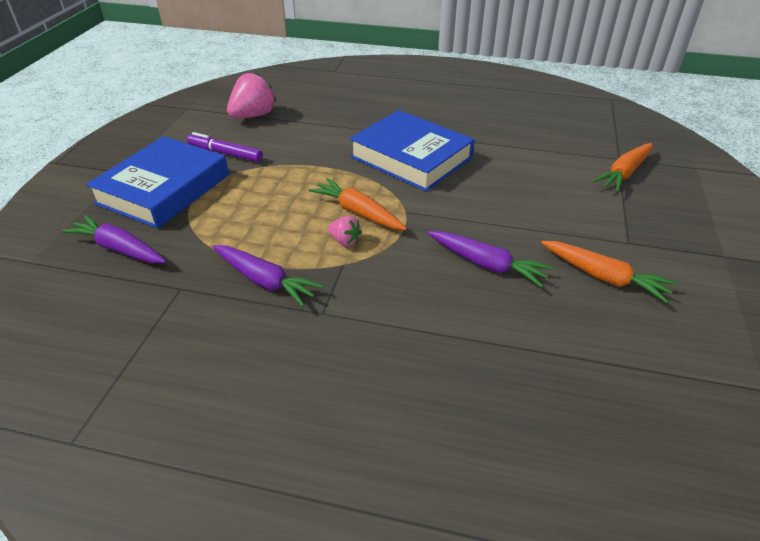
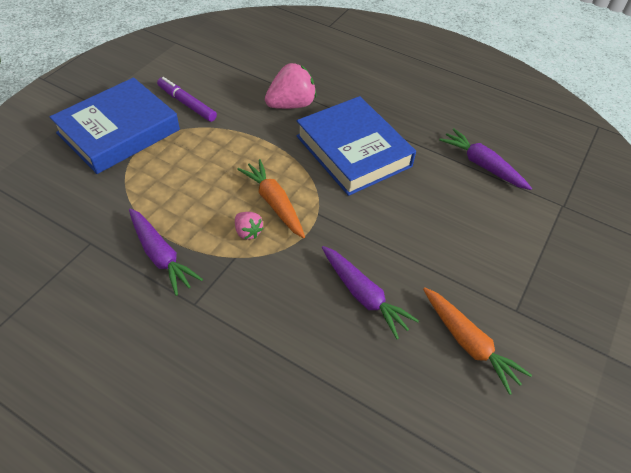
camera: 15 degrees right, 10 degrees up
purple carrot [62,215,166,263] -> purple carrot moved to [439,128,532,190]
pink strawberry [227,72,276,118] -> pink strawberry moved to [265,63,316,109]
orange carrot [593,143,653,192] -> none

